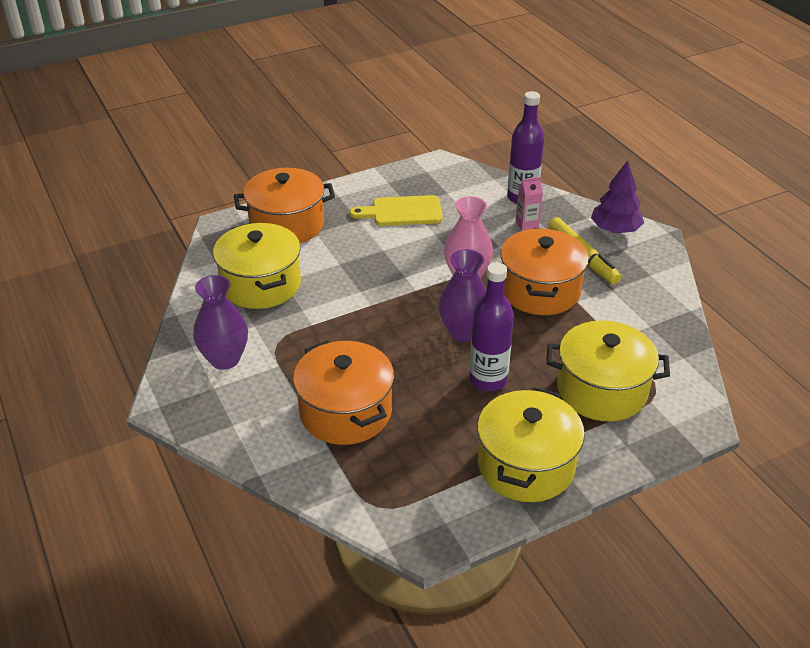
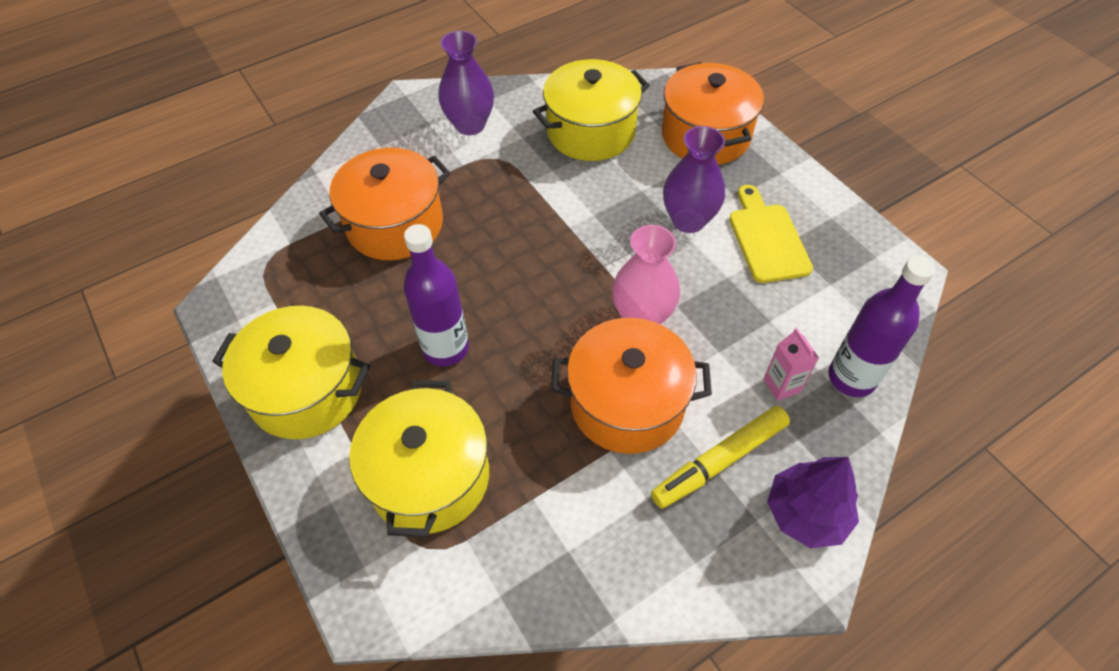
camera: 85 degrees right, 15 degrees up
purple vase [438,249,486,342] -> purple vase moved to [663,126,725,233]

